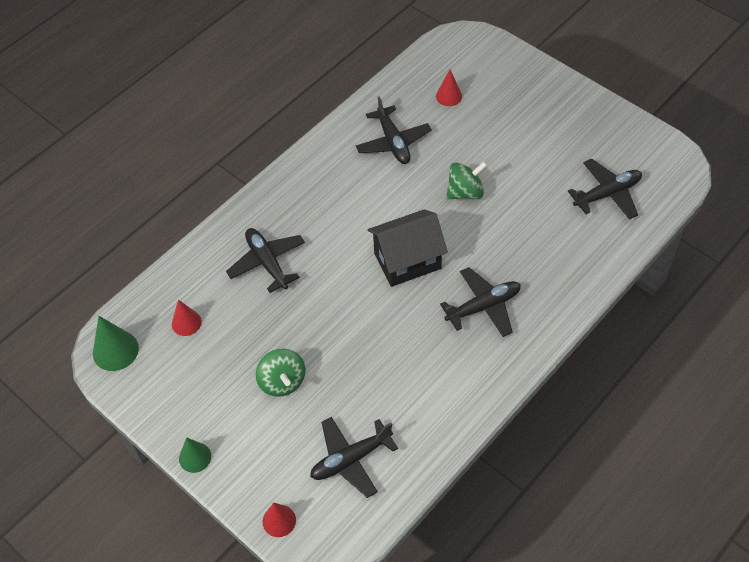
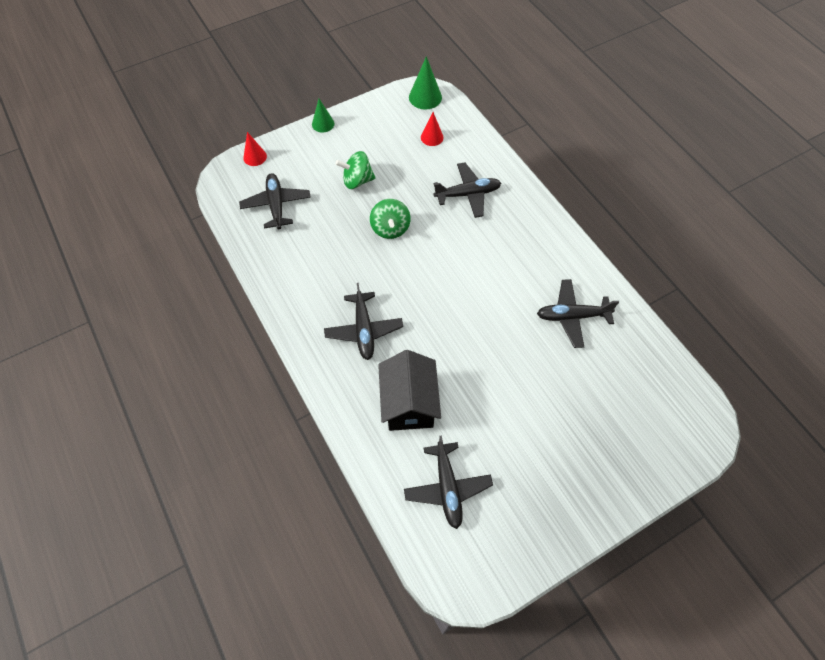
camera: 105 degrees right, 5 degrees up
black house [368,209,448,287] -> black house moved to [378,350,441,431]
red cone [436,70,462,106] -> none
green spinning top [446,161,488,199] -> green spinning top moved to [370,199,411,239]

